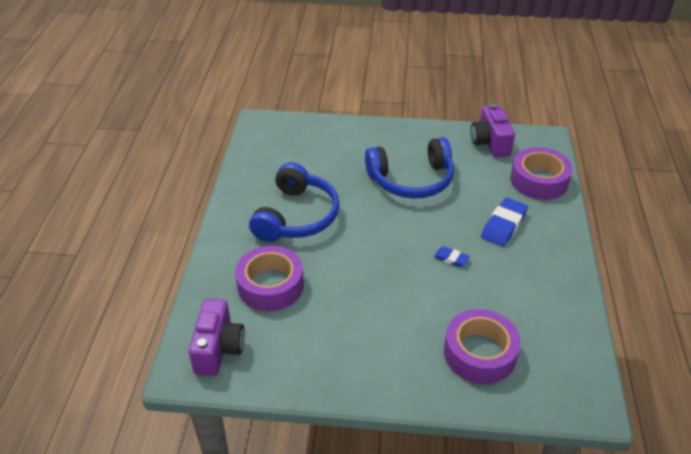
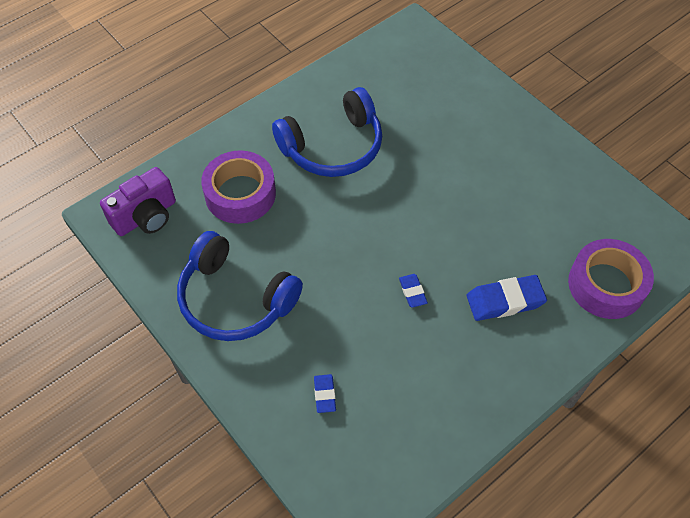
camera: 45 degrees right, 15 degrees up
blue headphones [365,137,454,199] -> blue headphones moved to [177,231,303,341]
purple tape [444,309,521,384] -> blue eraser [314,374,336,413]
purple camera [471,104,515,158] -> none

